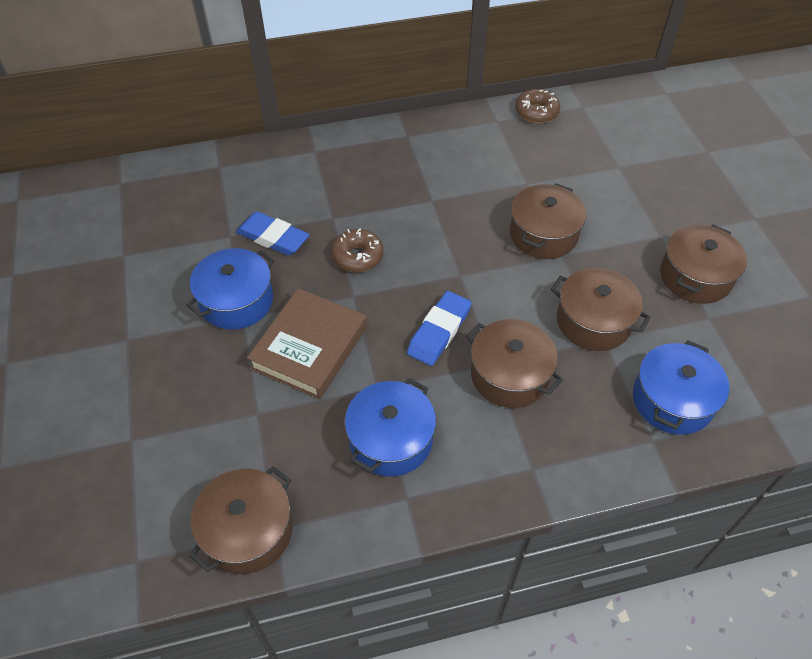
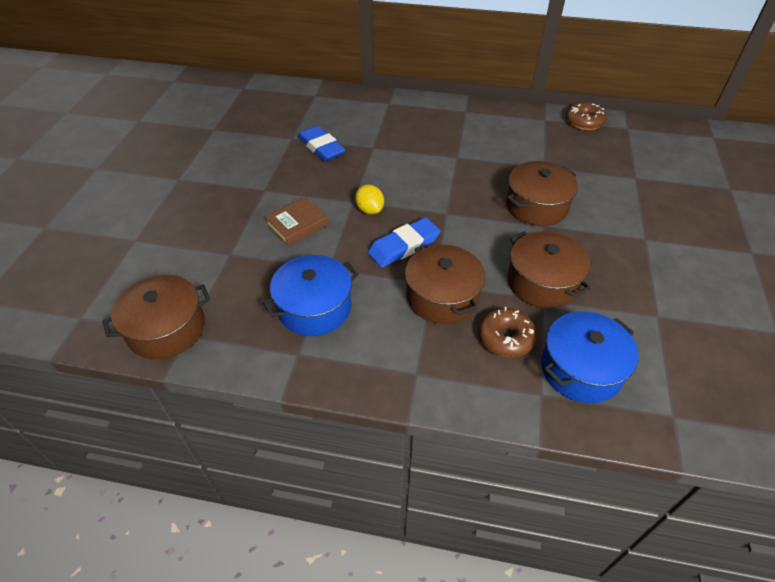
camera: 25 degrees right, 5 degrees down
blue pot [186,248,275,330] -> none
brown book [247,288,367,400] -> brown book [265,197,328,246], size x0.60
brown donut [331,229,383,273] -> brown donut moved to [478,307,537,358]
brown pot [660,225,747,304] -> none
none -> yellow lemon [355,184,384,214]

